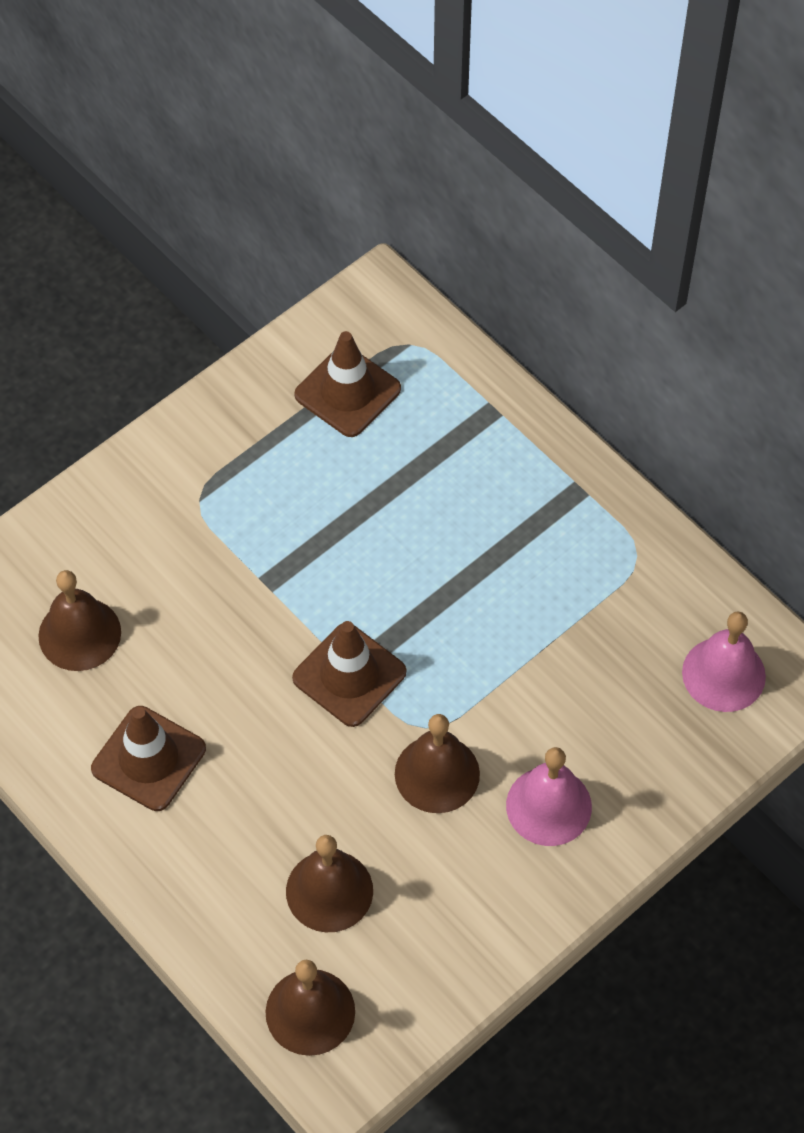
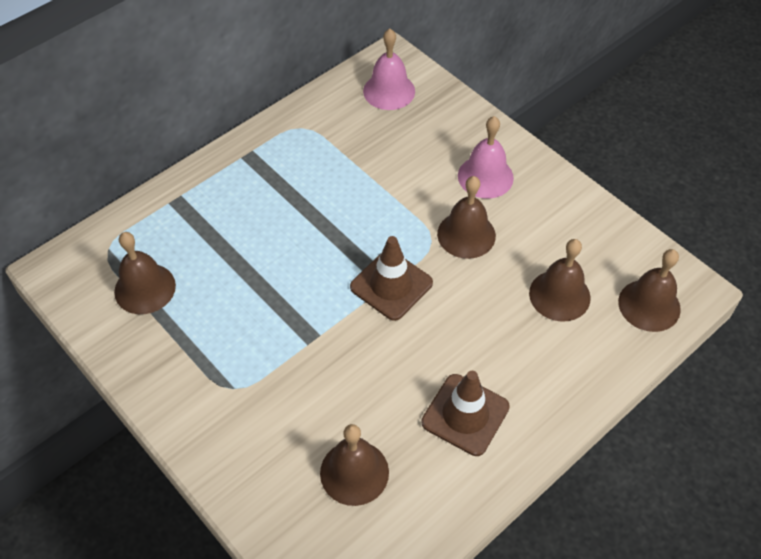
camera: 90 degrees left, 5 degrees down
brown traffic cone [294,331,401,437] -> brown bell [114,232,176,314]

